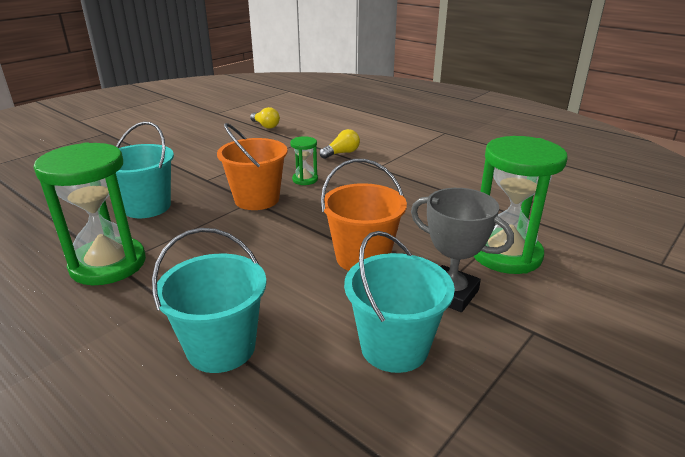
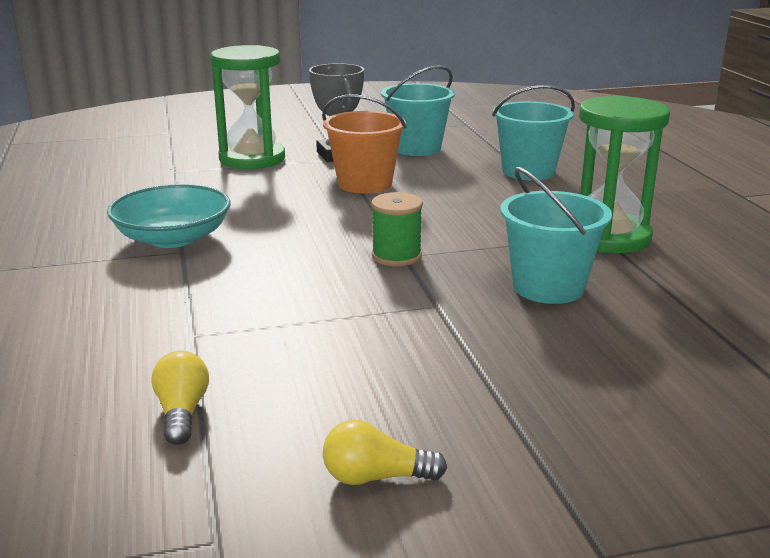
camera: 145 degrees left, 5 degrees down
orange bucket [217,123,288,210] -> green spool [371,192,423,266]
green hourglass [290,136,318,185] -> none
yellow light bulb [319,129,360,159] -> yellow light bulb moved to [323,420,447,485]
none -> turquoise bowl [107,184,230,248]

